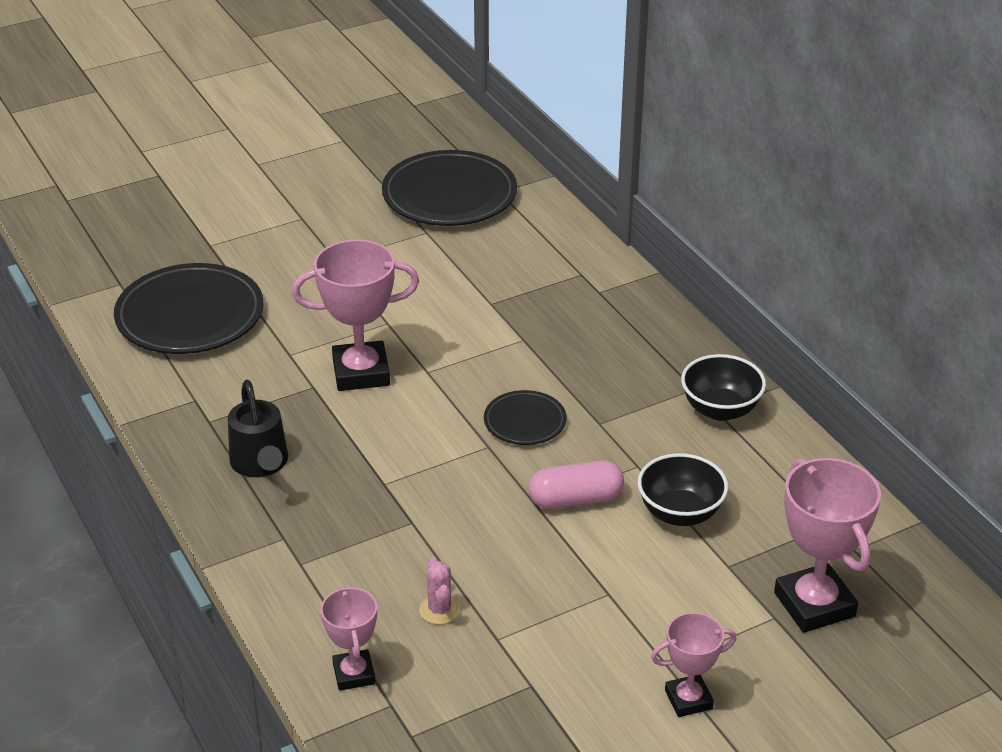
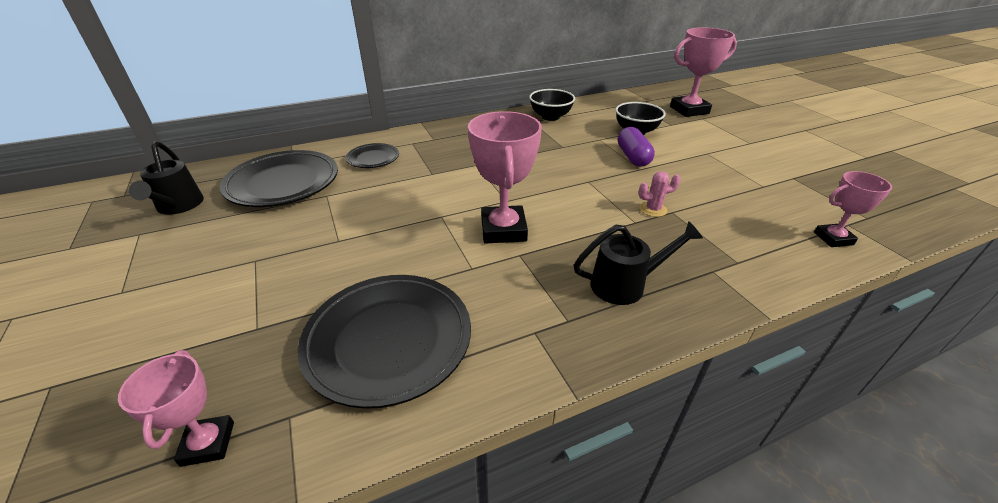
camera: 85 degrees left, 0 degrees up
pink cactus [419,557,460,625] -> pink cactus moved to [638,171,681,217]
black plate [484,390,567,445] -> black plate moved to [346,143,399,168]
pink capsule [529,460,624,509] -> purple capsule [618,127,655,167]
pink trophy [651,612,736,717] -> pink trophy moved to [118,350,234,467]
none -> black watering can [129,141,204,215]

